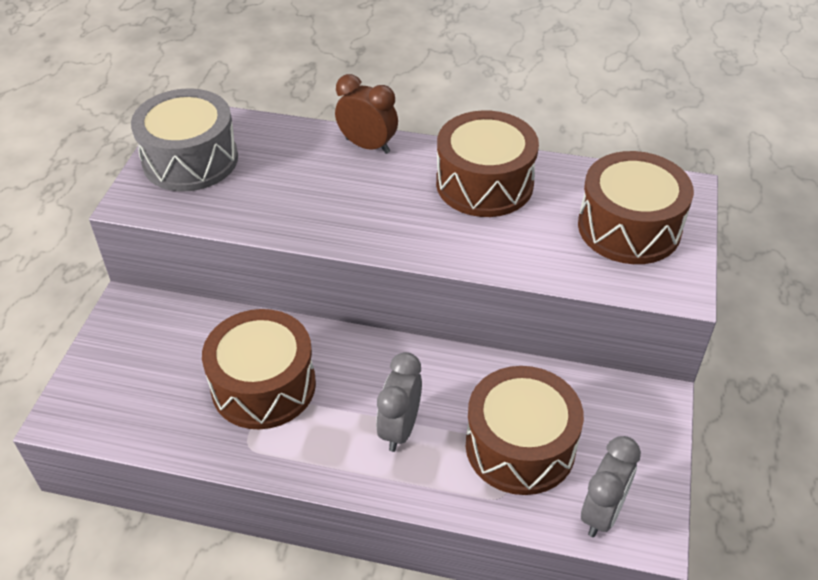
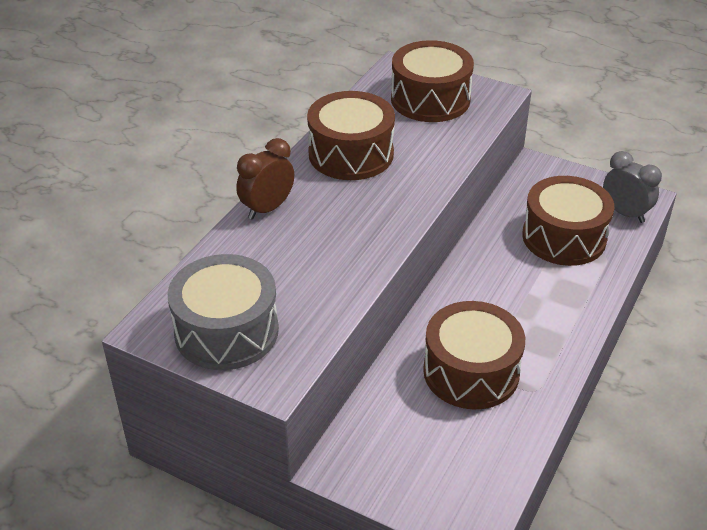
camera: 75 degrees left, 5 degrees down
grey clock [376,352,422,452] -> none

